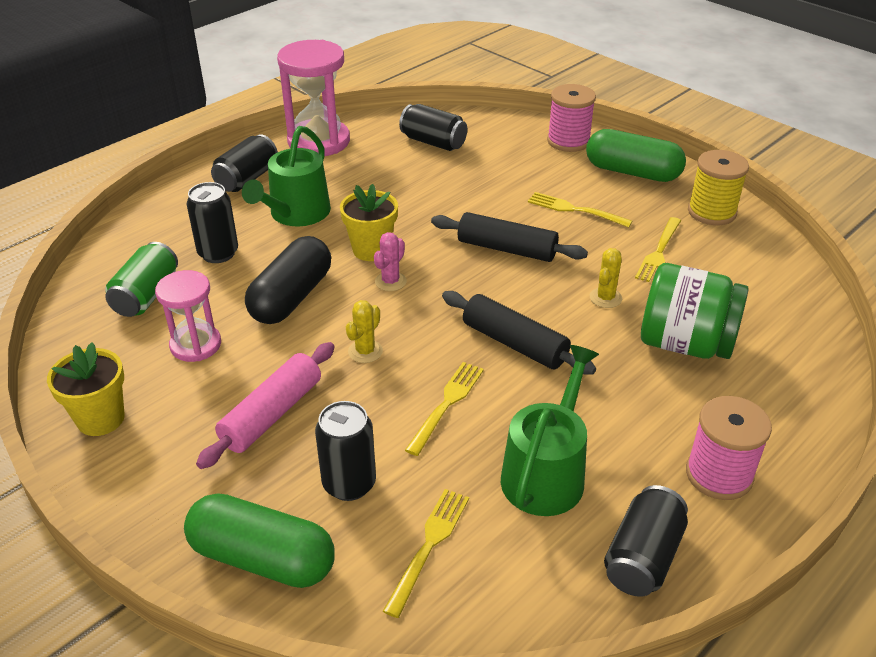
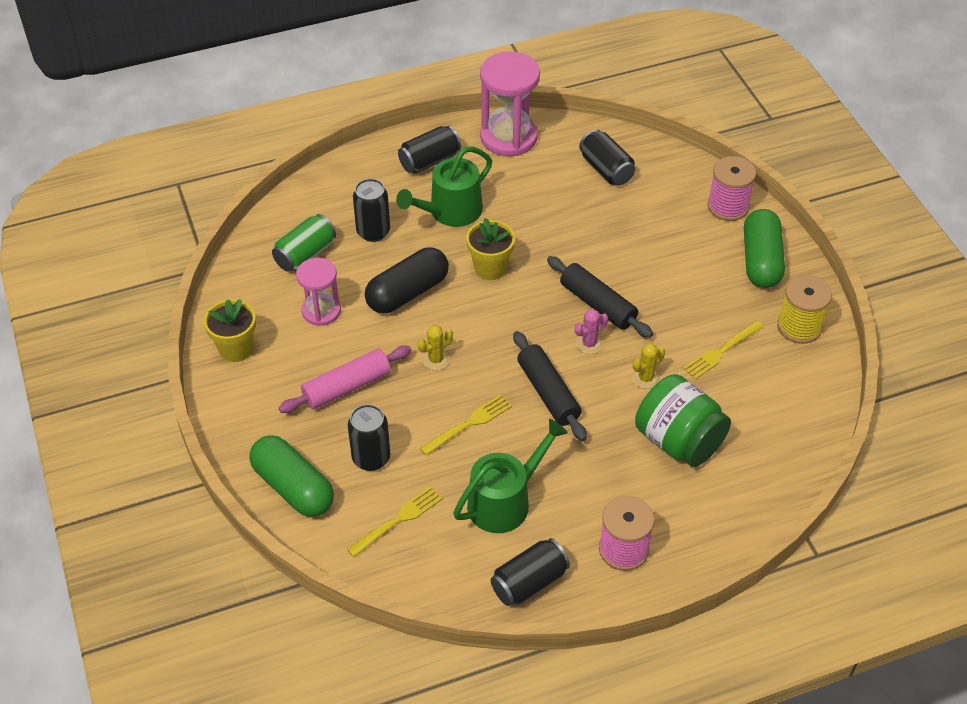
camera: 25 degrees right, 10 degrees up
pink cactus [374,232,407,291] -> pink cactus moved to [575,309,608,354]
yellow fork [528,192,633,227] -> none
green capsule [586,129,686,182] -> green capsule turned 45 degrees clockwise [744,209,785,288]

